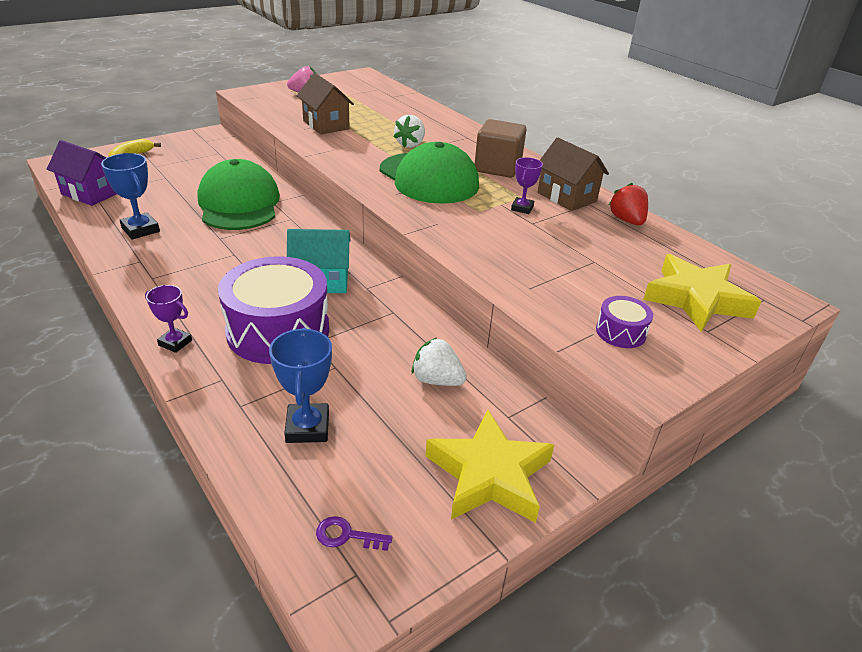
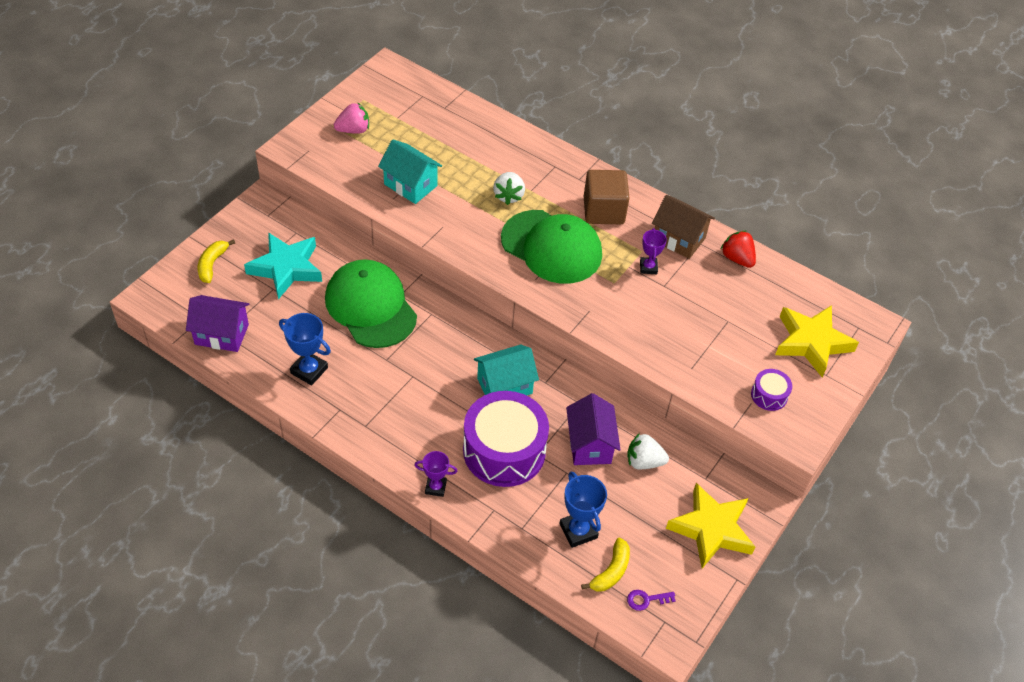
camera: 20 degrees left, 15 degrees up
brown house [297,73,354,134] -> turquoise house [378,140,442,204]
none -> turquoise star [244,232,322,299]
none -> purple house [566,393,621,465]
none -> yellow banana [581,538,630,591]

